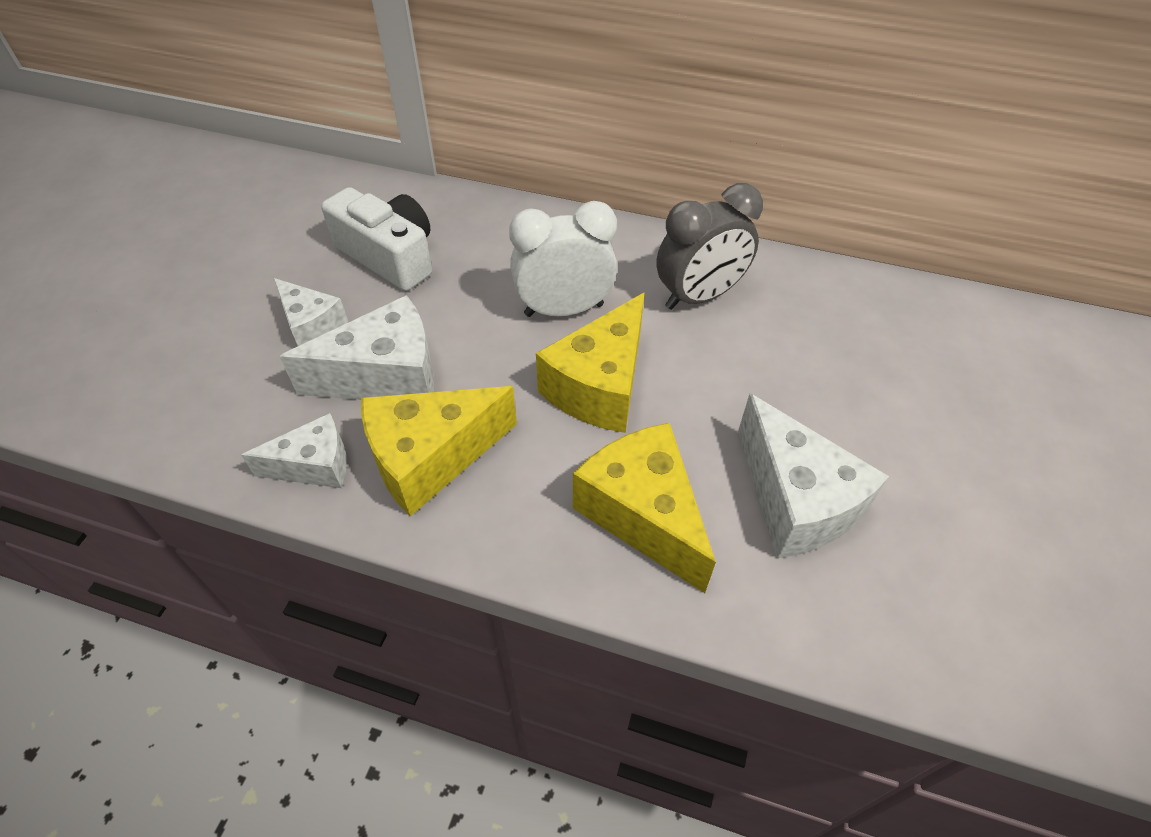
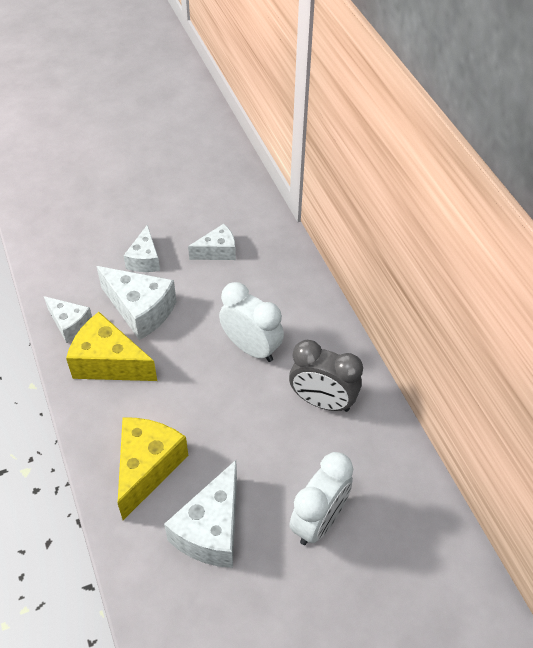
camera: 50 degrees right, 0 degrees up
white camera [321,187,432,291] -> white cheese [188,224,236,260]
yellow cheese [536,293,645,433] -> none
none -> white clock [289,452,353,545]

